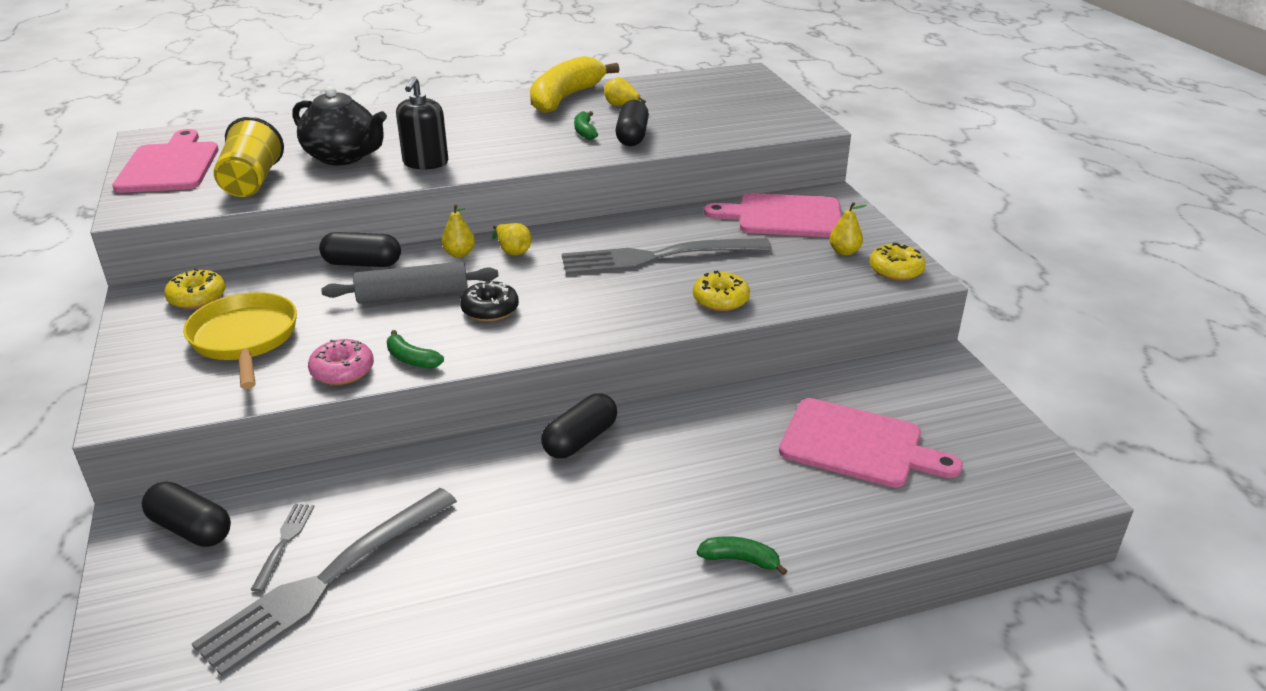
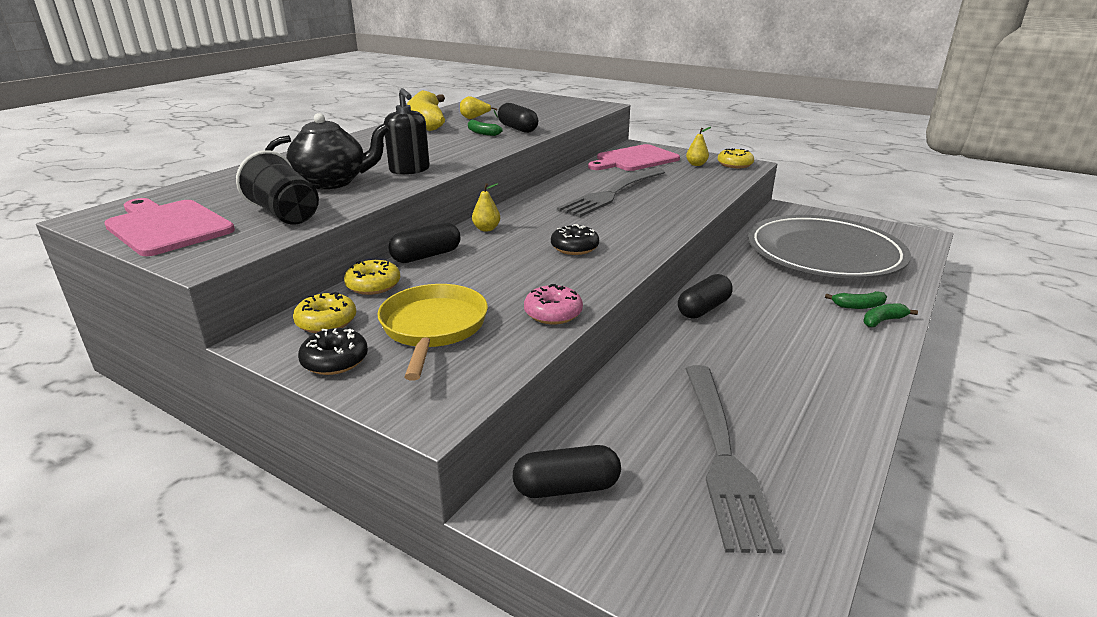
camera: 40 degrees left, 5 degrees down
yellow pan [183,292,297,389] -> yellow pan turned 60 degrees clockwise [377,284,488,381]
yellow cup [214,117,284,197] -> black cup [236,150,319,225]
grey fork [251,504,315,592] -> none
grey rolling pin [321,262,498,303] -> none
green banana [387,330,444,369] -> green banana moved to [825,291,887,309]
yellow pear [492,223,531,256] -> none
black capsule [541,393,617,459] -> black capsule turned 45 degrees clockwise [678,274,733,319]
yellow donut [693,271,750,311] -> yellow donut moved to [344,260,400,295]
pink cutting board [779,398,963,488] -> grey plate [748,215,911,279]
none -> black donut [298,328,368,375]

